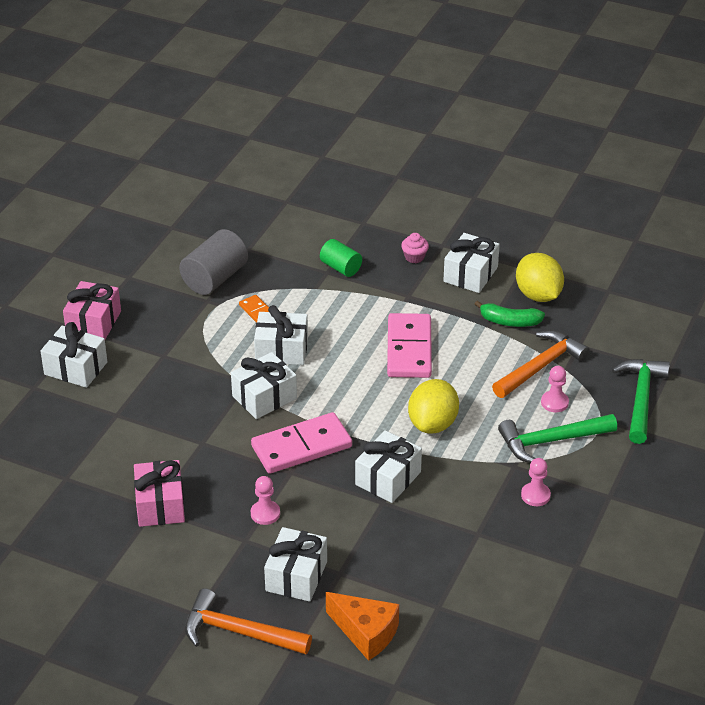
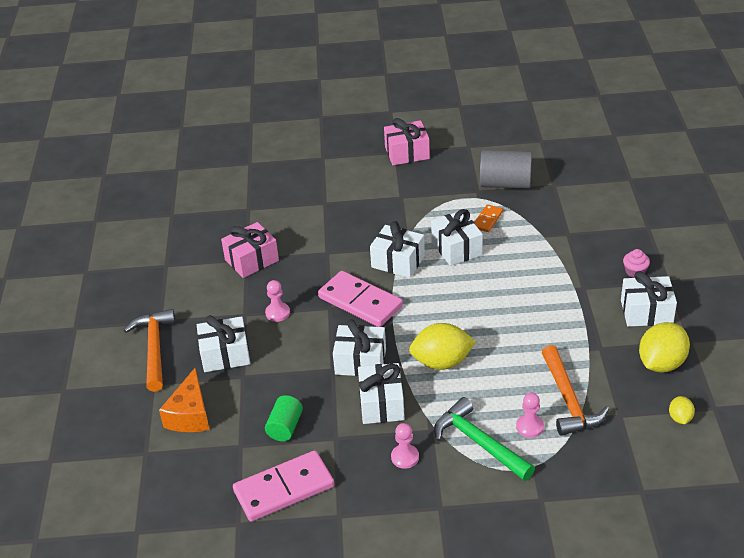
camera: 65 degrees right, 0 degrees up
white gift [40,322,107,388] -> white gift moved to [358,363,405,424]
green cylinder [320,239,362,277] -> green cylinder moved to [265,395,303,441]
pink domino [387,313,432,378] -> pink domino moved to [233,450,334,522]
green banana [475,301,545,327] -> none
orange hammer [492,330,590,398] -> orange hammer turned 60 degrees clockwise [541,345,609,436]
green hammer [612,359,670,444] -> none
none -> yellow lemon [669,396,695,424]

